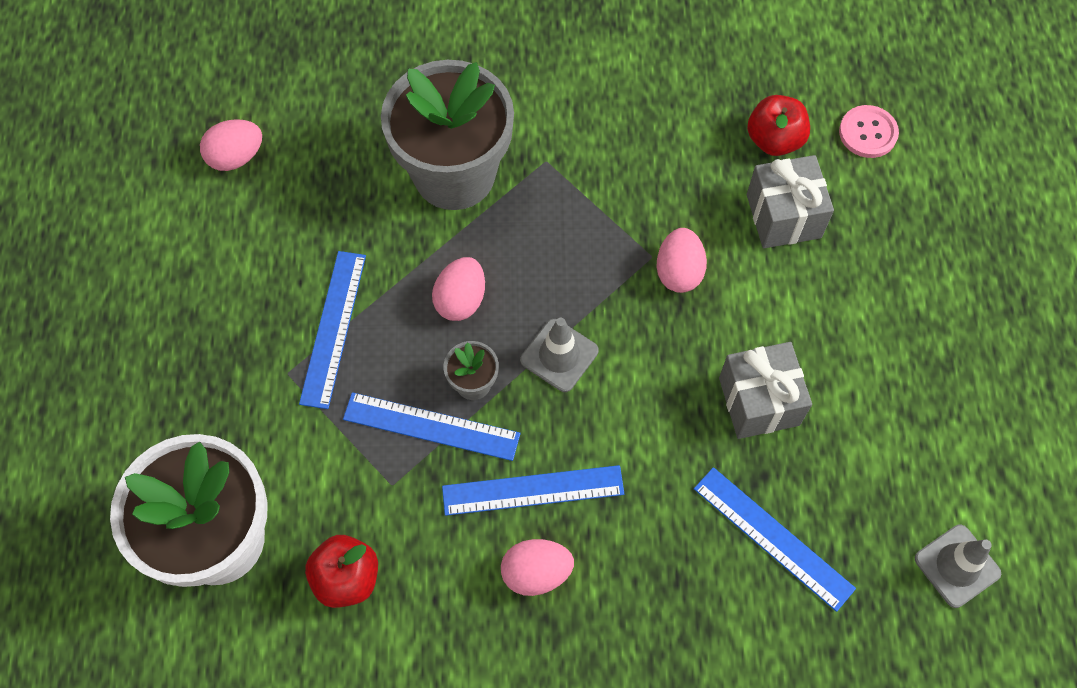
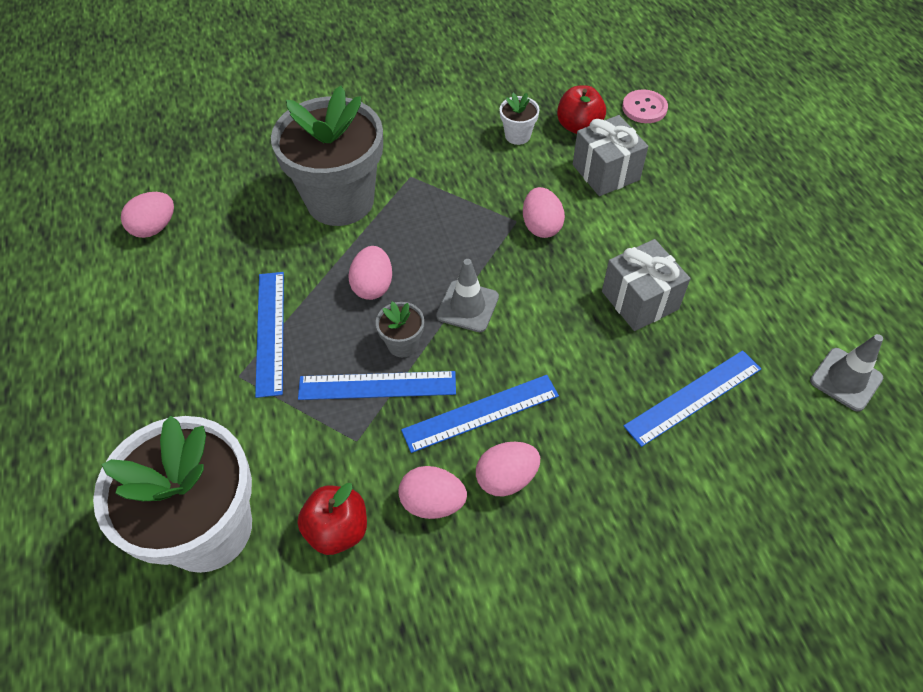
camera: 15 degrees left, 10 degrees down
blue ruler [694,467,856,612] -> blue ruler turned 60 degrees counterclockwise [624,350,761,447]
none -> pink egg [398,466,467,519]
none -> white flower pot [500,93,540,145]

